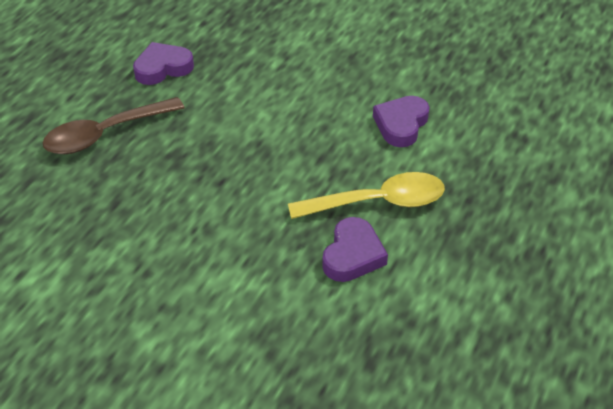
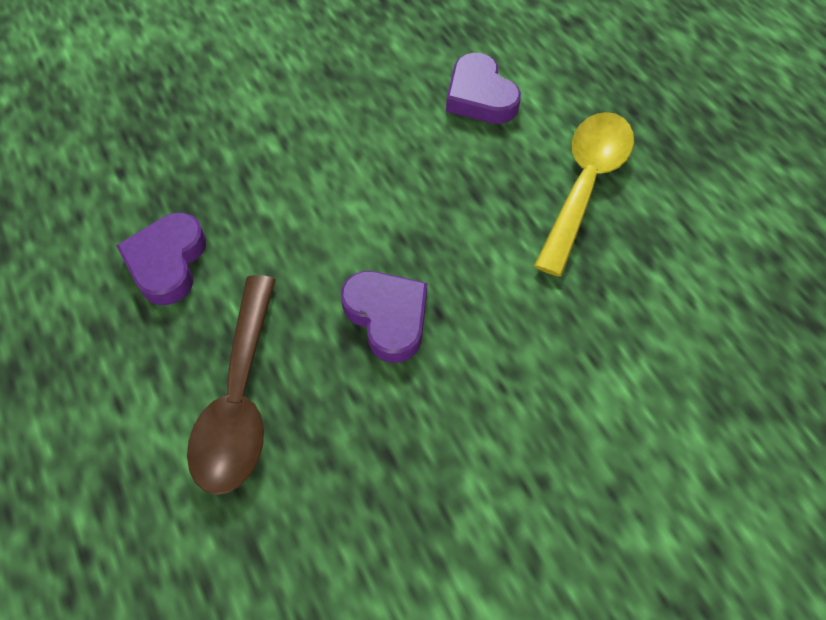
camera: 55 degrees left, 15 degrees up
purple heart [322,217,388,282] -> purple heart moved to [341,271,427,363]

